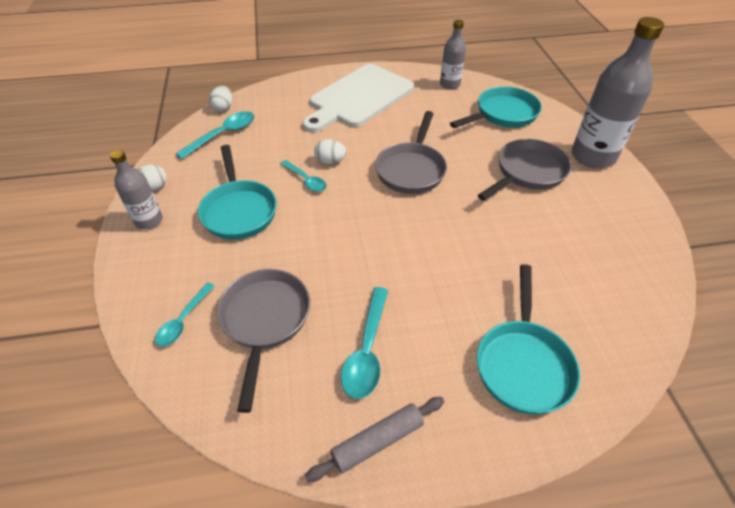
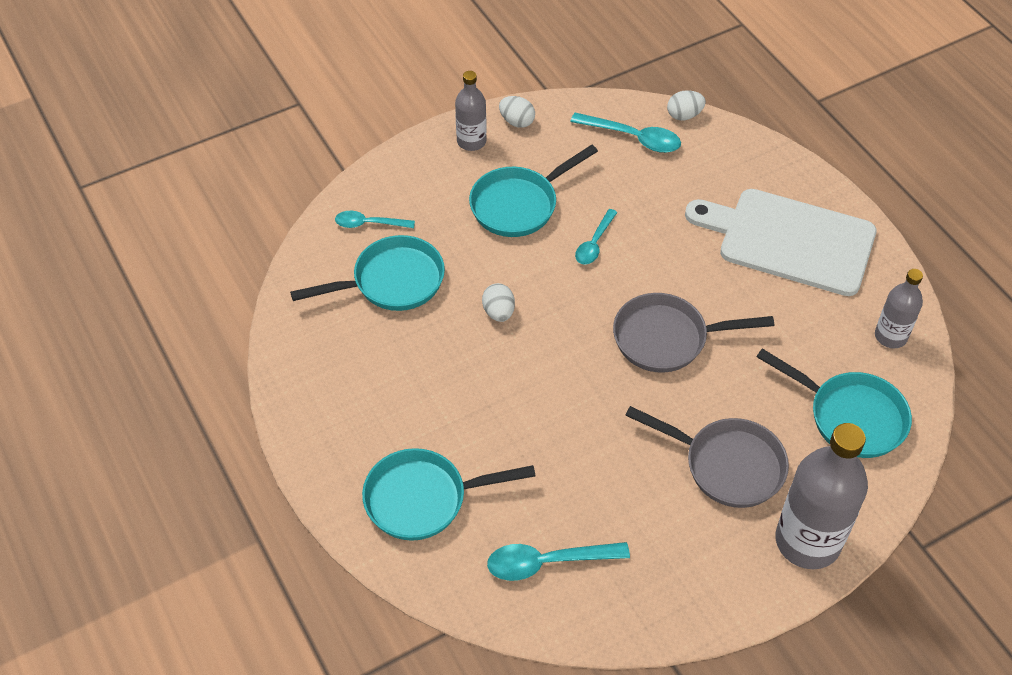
camera: 70 degrees right, 5 degrees up
grey pan [217,269,310,413] -> turquoise pan [290,235,445,311]
grey rolling pin [305,397,444,482] -> none
white egg [314,139,347,164] -> white egg moved to [482,283,515,322]
turquoise spoon [341,287,388,399] -> turquoise spoon moved to [487,542,630,581]

